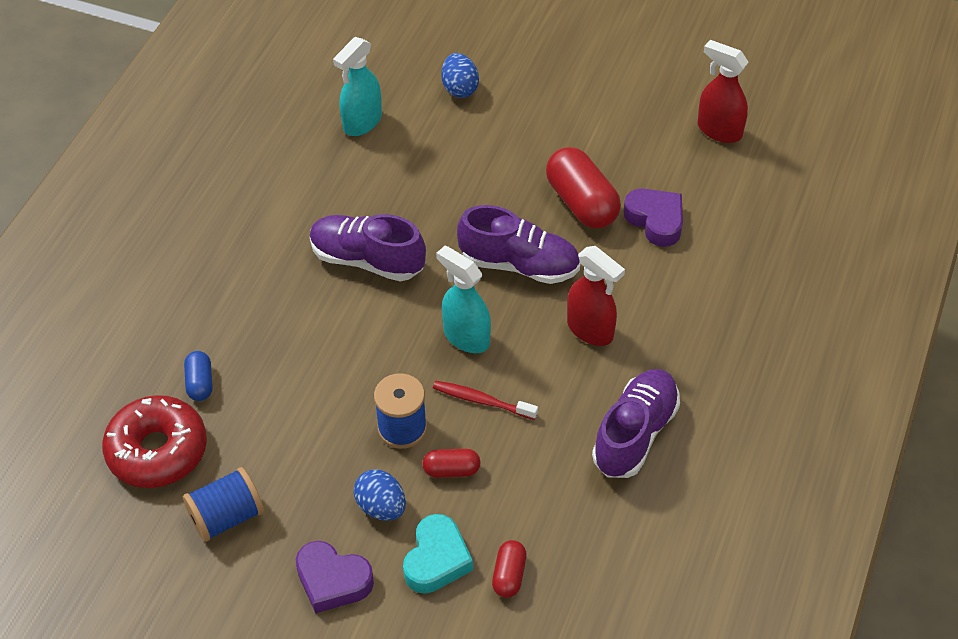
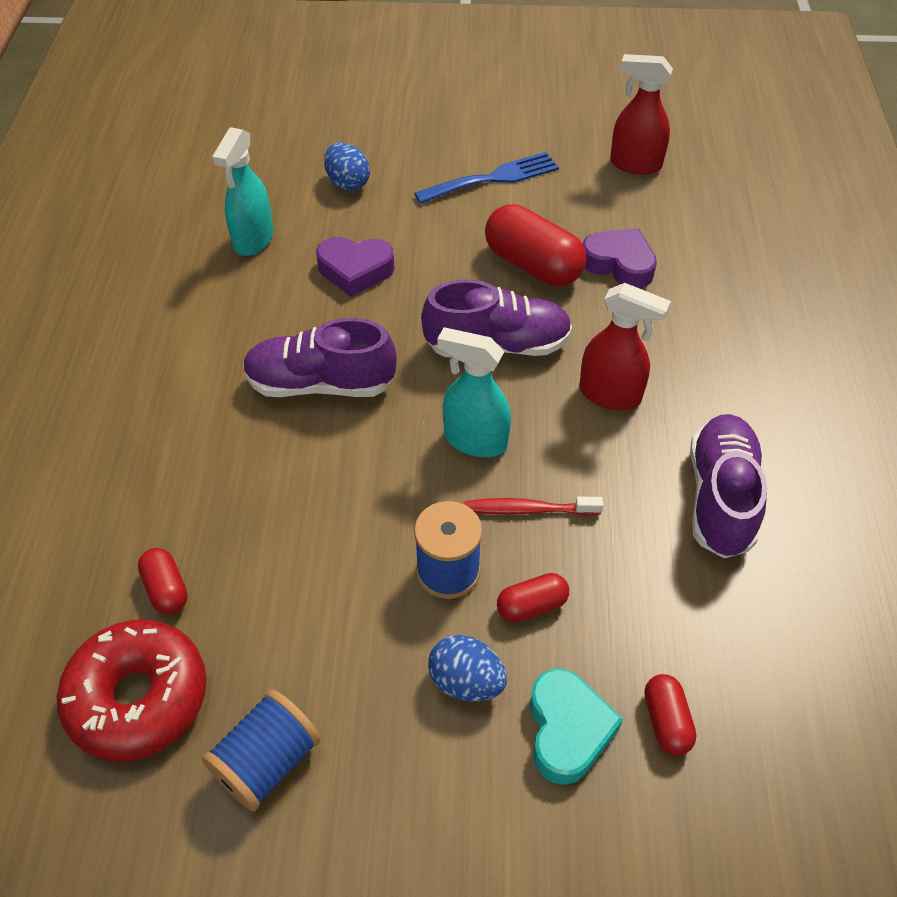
camera: 20 degrees left, 0 degrees up
blue capsule [184,351,213,401] -> red capsule [138,548,188,614]
purple heart [296,541,374,613] -> purple heart moved to [316,237,395,297]
none -> blue fork [414,152,559,204]

